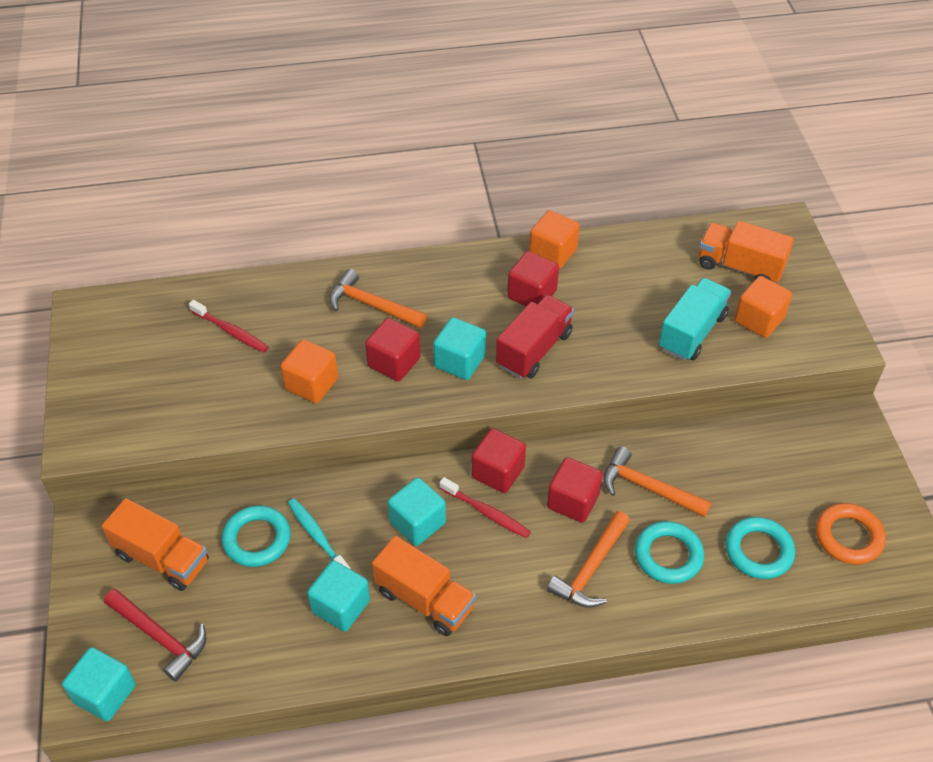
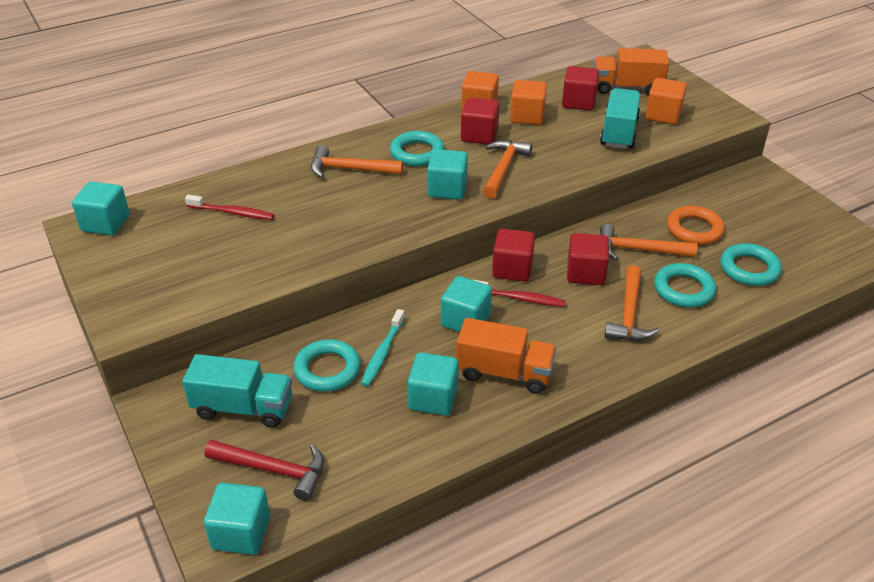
camera: 20 degrees left, 10 degrees down
orange truck [102,498,209,591] -> turquoise truck [182,354,292,428]
orange cube [280,339,338,403] -> orange cube moved to [510,80,547,125]
turquoise toothbrush [288,498,351,569] -> turquoise toothbrush turned 105 degrees counterclockwise [361,309,405,387]
red cube [365,318,420,381] -> red cube moved to [562,66,599,111]
red truck [496,295,574,379] -> orange hammer [483,140,532,199]
orange ring [816,503,886,564] -> orange ring moved to [667,206,725,245]
none -> turquoise cube [72,181,130,235]
none -> turquoise ring [390,131,445,166]

